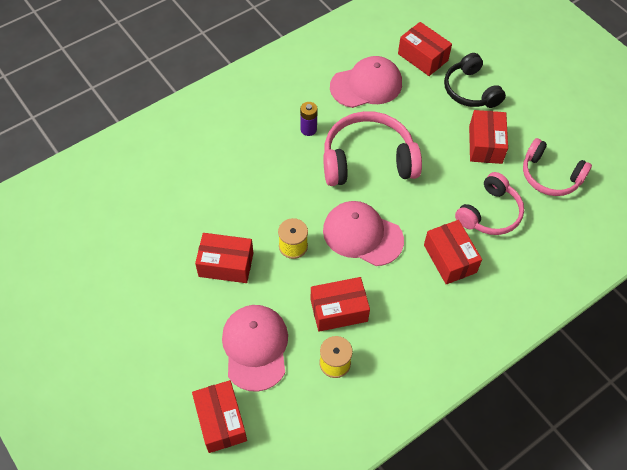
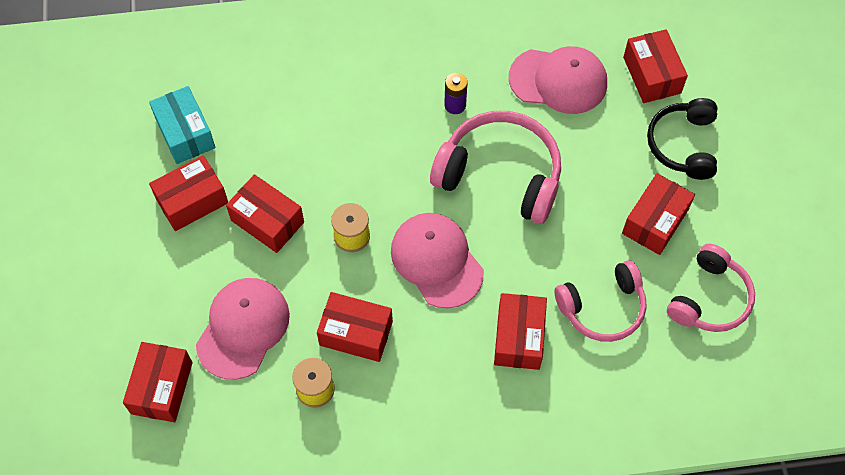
camera: 30 degrees right, 5 degrees up
pink headphones [523,138,592,196] -> pink headphones turned 120 degrees counterclockwise [667,244,755,332]
none -> turquoise box [149,86,215,164]
none -> red box [149,155,228,231]

